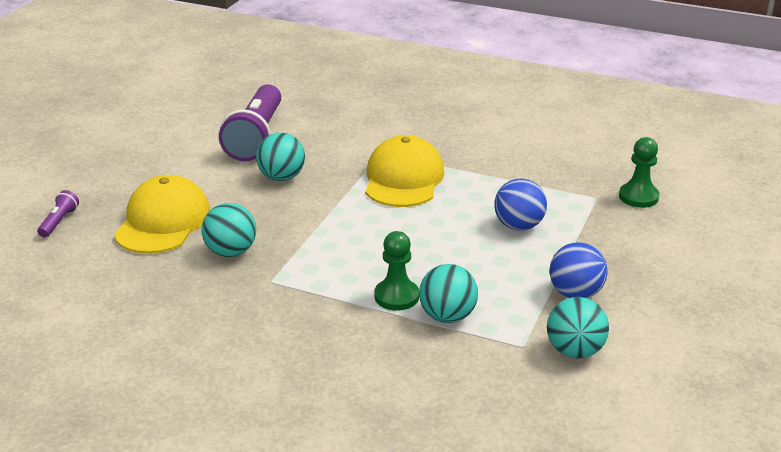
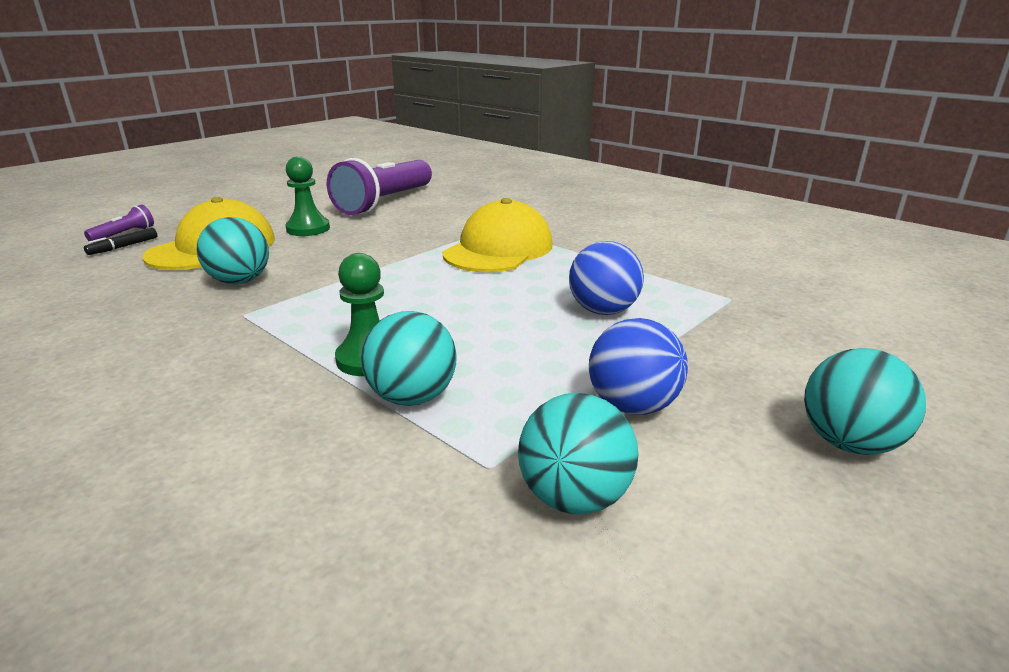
camera: 20 degrees right, 5 degrees down
turquoise ball [256,132,305,181] -> turquoise ball moved to [804,348,926,455]
green pawn [619,137,659,208] -> green pawn moved to [286,156,330,236]
none -> black marker [84,228,157,255]

